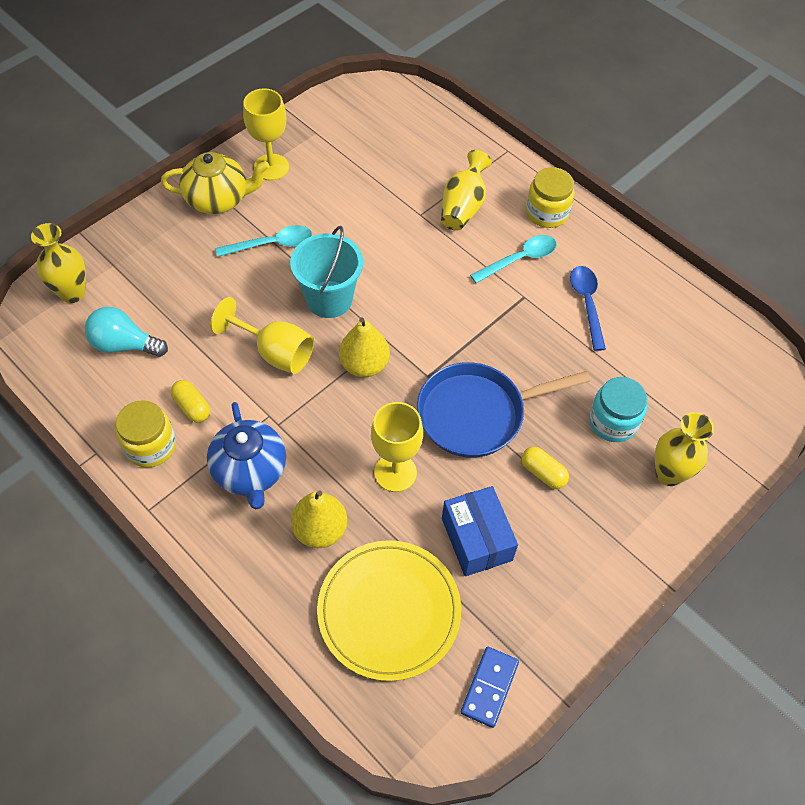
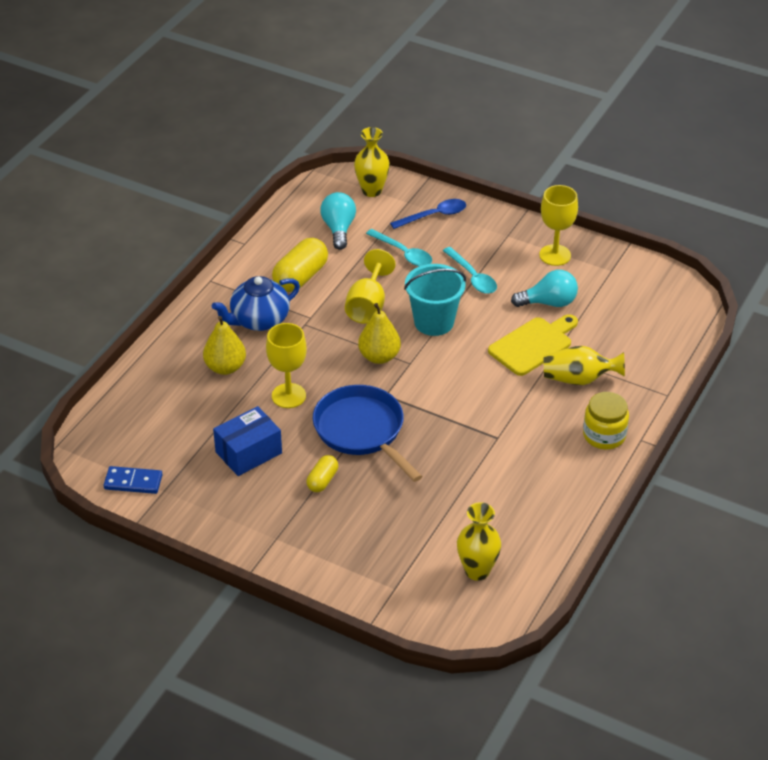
camera: 75 degrees right, 15 degrees down
yellow jar [116,400,176,468] -> none
yellow teapot [161,152,269,214] -> none
yellow capsule [171,380,210,423] -> yellow capsule [272,238,328,292], size x1.79
yellow plate [317,540,461,681] -> none
turquoise spoon [470,235,557,284] -> turquoise spoon moved to [366,229,432,266]
blue spoon [570,266,606,351] -> blue spoon moved to [390,199,466,229]
turquoise jar [589,377,647,442] -> none
yellow vase [655,412,714,486] -> yellow vase moved to [457,502,501,581]
none -> yellow cutting board [488,314,578,376]
none -> turquoise light bulb [511,270,578,307]

